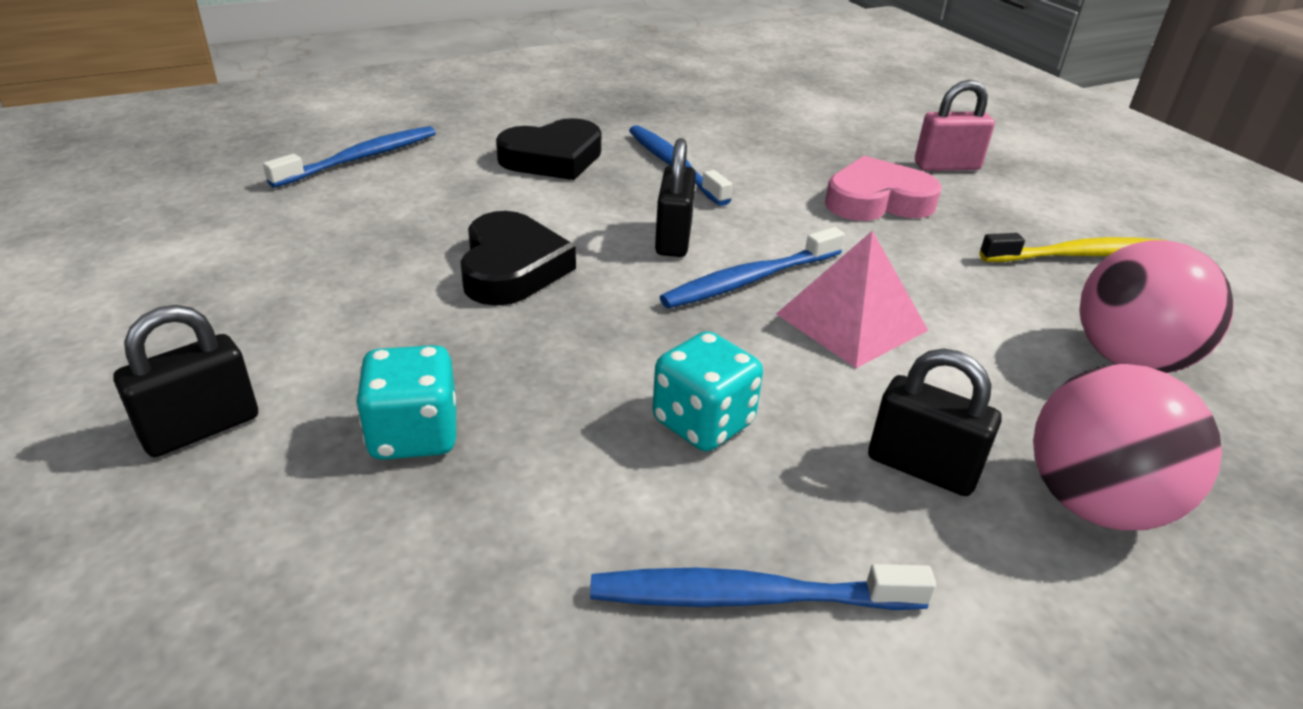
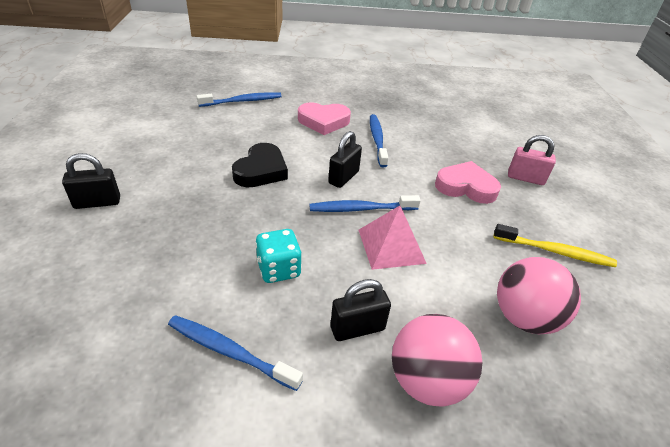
camera: 25 degrees right, 5 degrees up
turquoise dice [355,345,456,460] -> none
black heart [496,118,601,180] -> pink heart [298,102,351,135]
black padlock [868,348,1002,496] -> black padlock turned 75 degrees counterclockwise [330,279,391,341]

